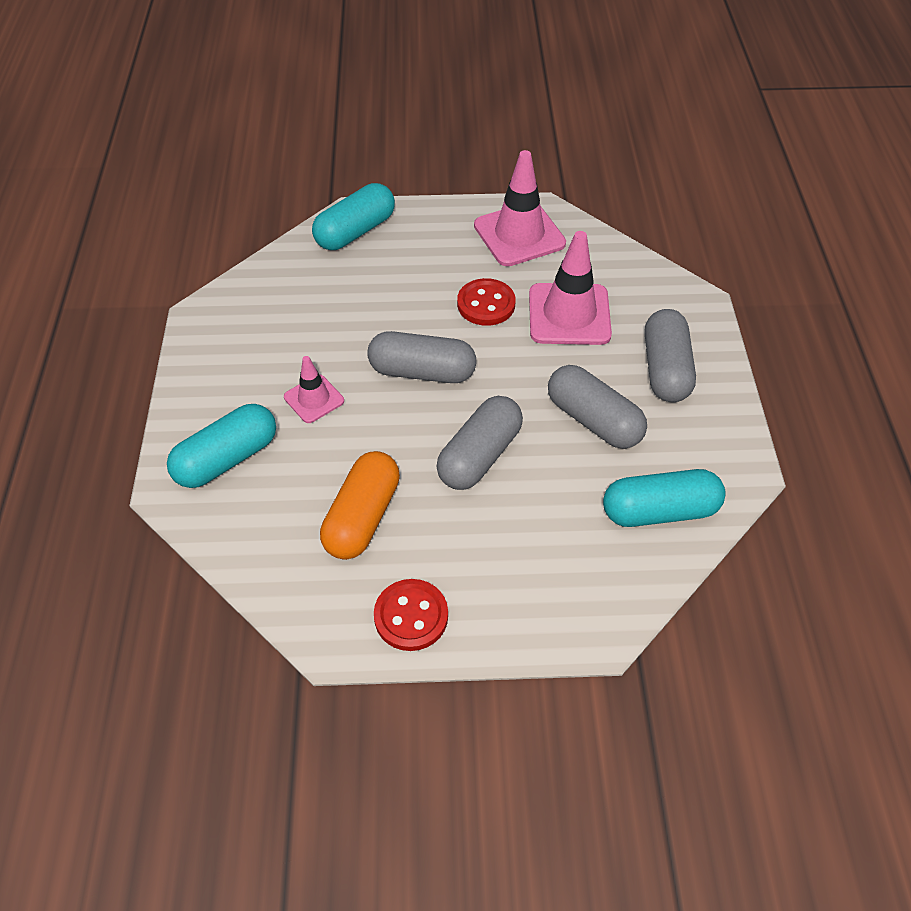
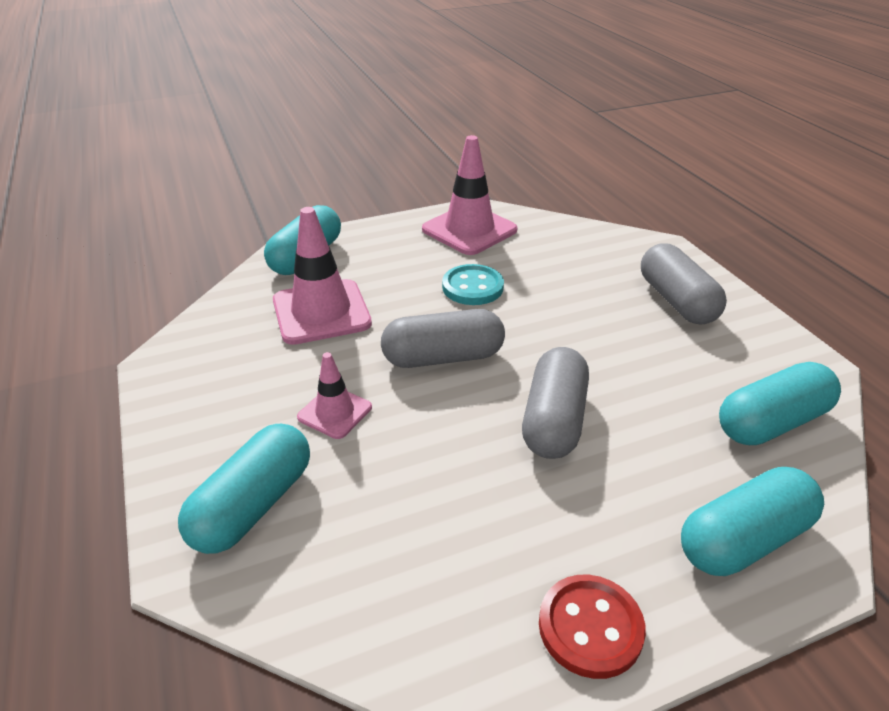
camera: 20 degrees left, 15 degrees down
orange capsule [320,451,400,560] -> none
red button [457,278,516,326] -> turquoise button [442,264,504,305]
pink traffic cone [529,231,612,345] -> pink traffic cone moved to [273,207,372,345]
grey capsule [548,365,647,449] -> none
none -> turquoise capsule [681,467,824,576]

